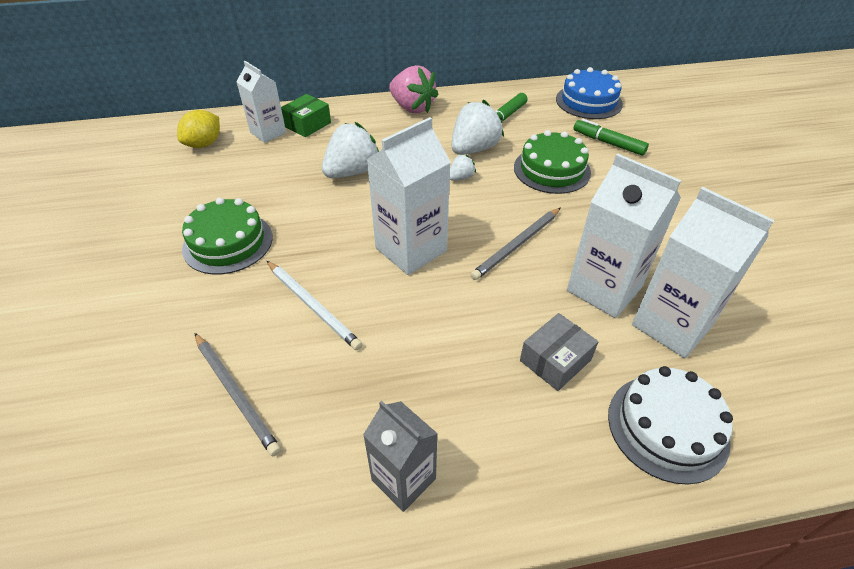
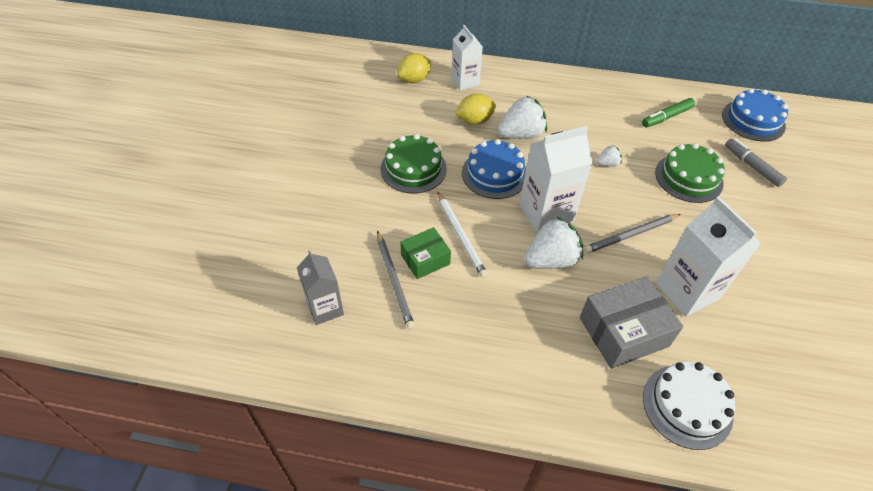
camera: 20 degrees right, 5 degrees up
green box [281,94,331,137] -> green box moved to [400,227,451,279]
grey carton [363,401,438,512] -> grey carton moved to [297,251,344,325]
pink strawberry [389,65,439,114] -> none
white strawberry [451,100,504,155] -> white strawberry moved to [525,216,583,269]
grey box [520,313,598,391] -> grey box [580,276,683,369], size x1.65
green marker [573,119,649,156] -> grey marker [725,138,787,187]
white carton [632,187,774,358] -> none
none -> yellow lemon [454,94,496,125]
none -> blue cake [462,139,526,199]

